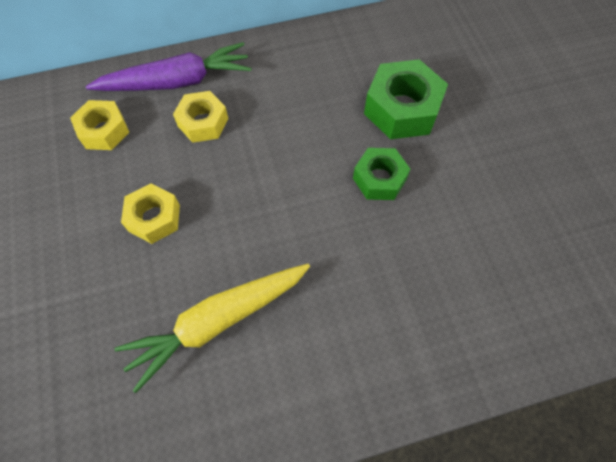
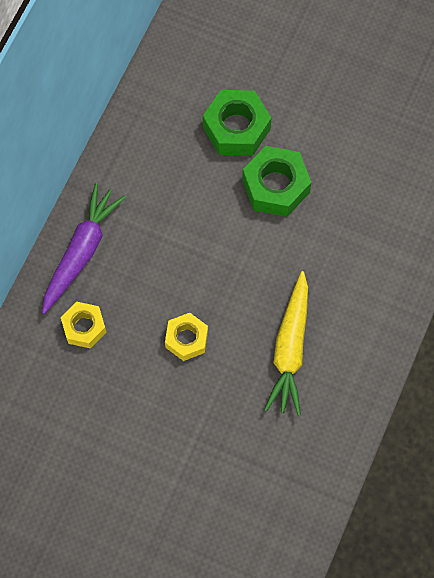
camera: 50 degrees left, 5 degrees up
yellow nut [173,91,228,143] -> none
green nut [353,148,410,200] -> green nut [242,146,311,217], size x1.57

